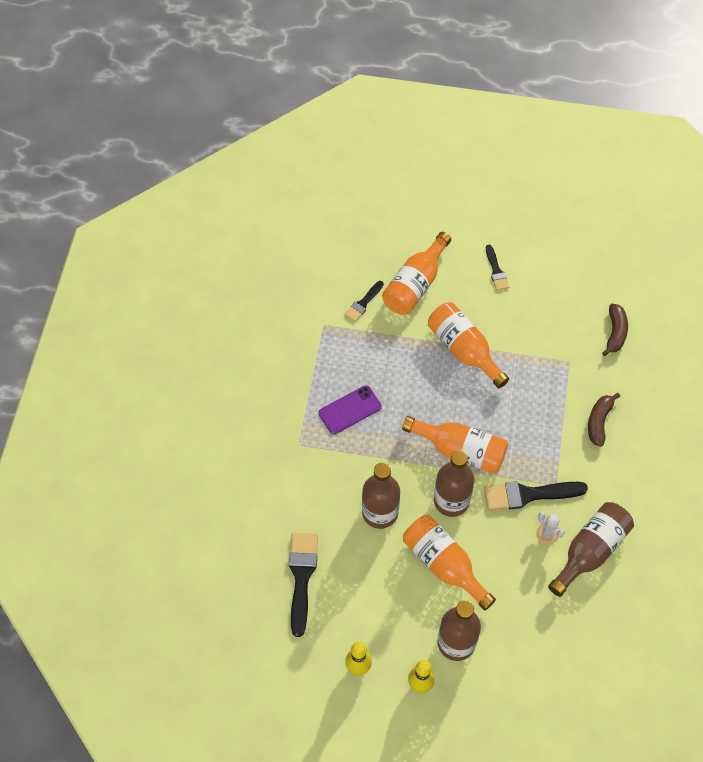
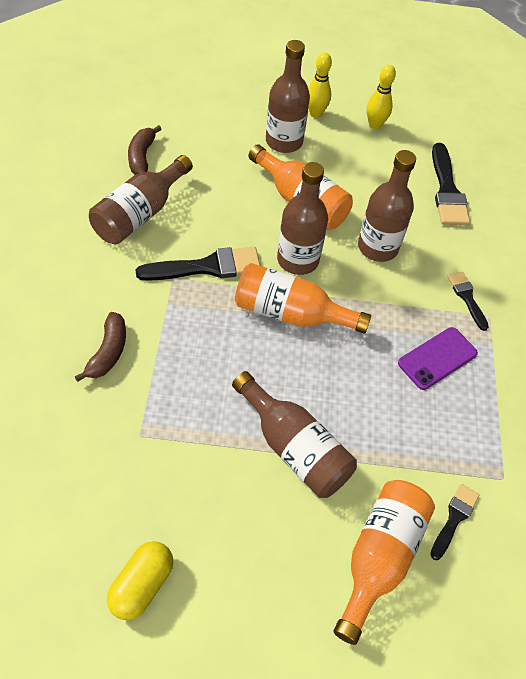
camera: 170 degrees right, 5 degrees down
orange bottle [428,302,509,388] -> brown bottle [232,371,357,498]
black brush [486,245,509,291] -> black brush moved to [447,272,489,331]
white cactus [536,512,565,545] -> none
brown banana [602,304,628,356] -> brown banana moved to [128,125,162,175]
none -> yellow capsule [107,541,173,620]

